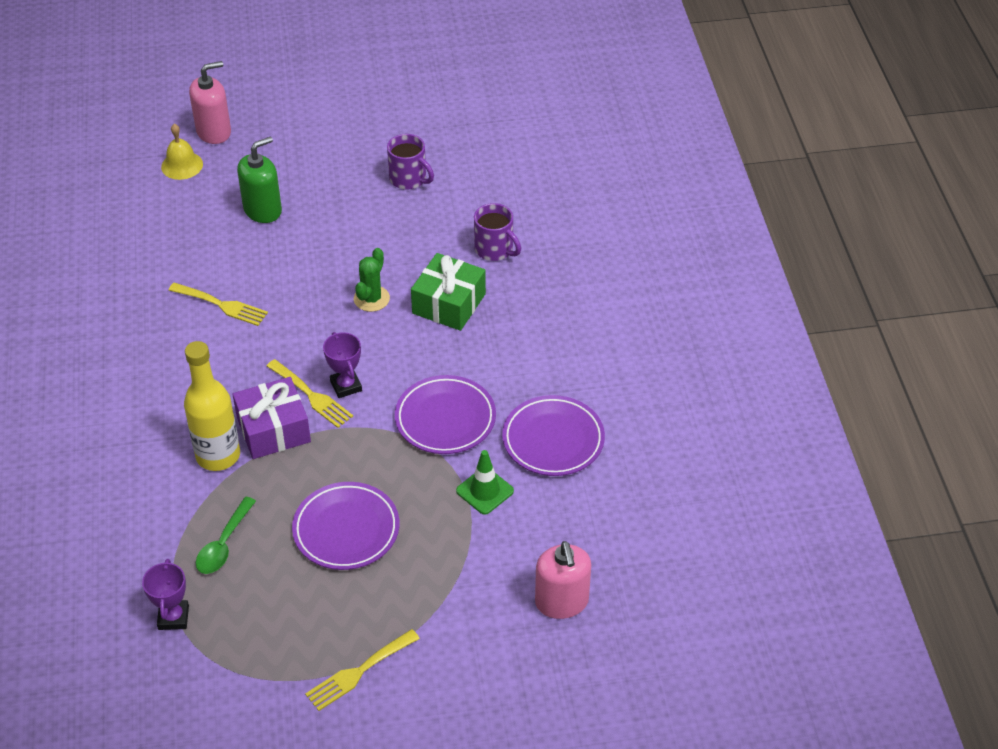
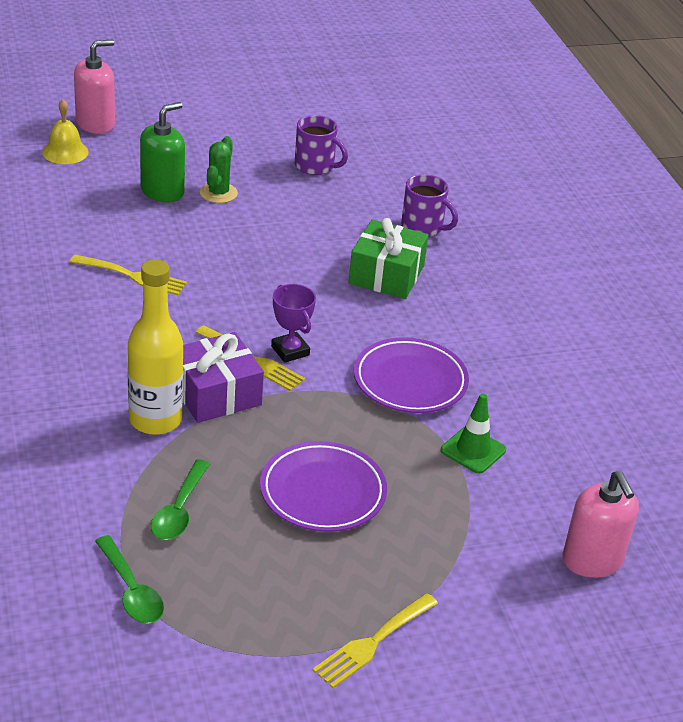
camera: 10 degrees left, 10 degrees down
purple trophy [142,559,189,630] -> green spoon [95,535,164,624]
green cactus [354,248,390,312] -> green cactus moved to [200,136,238,203]
purple plate [502,395,605,476] -> none

